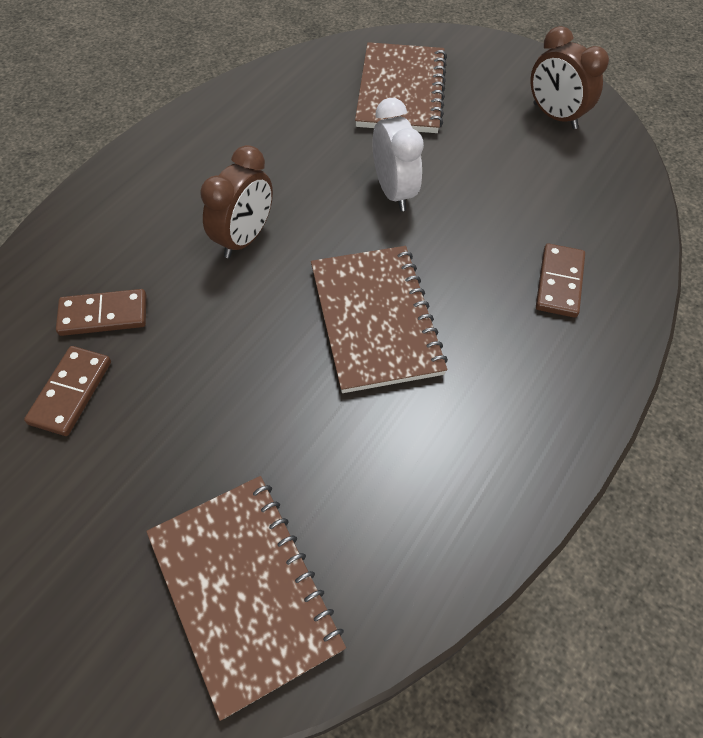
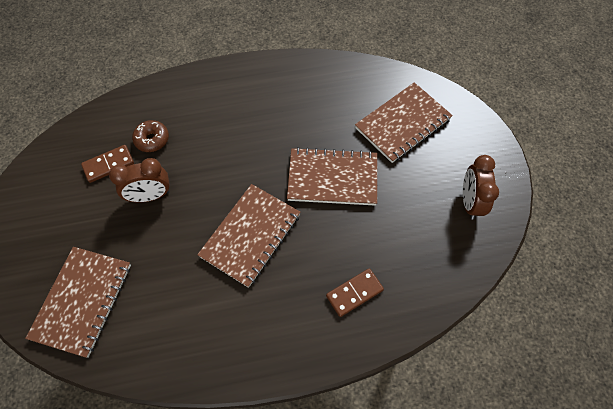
camera: 45 degrees right, 5 degrees up
brown domino [56,289,146,336] -> brown donut [132,120,169,152]
brown clock [200,145,273,258] -> brown clock moved to [109,158,170,203]
white clock [373,98,424,211] -> brown notebook [287,147,377,206]

